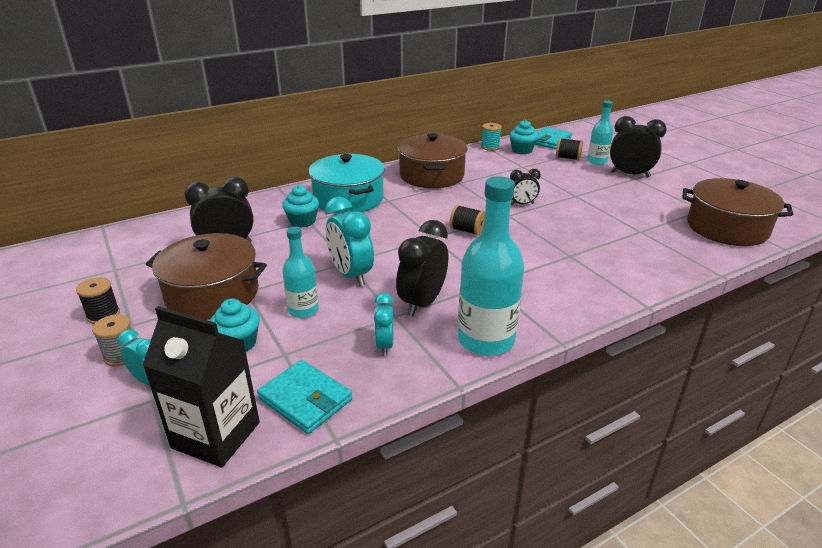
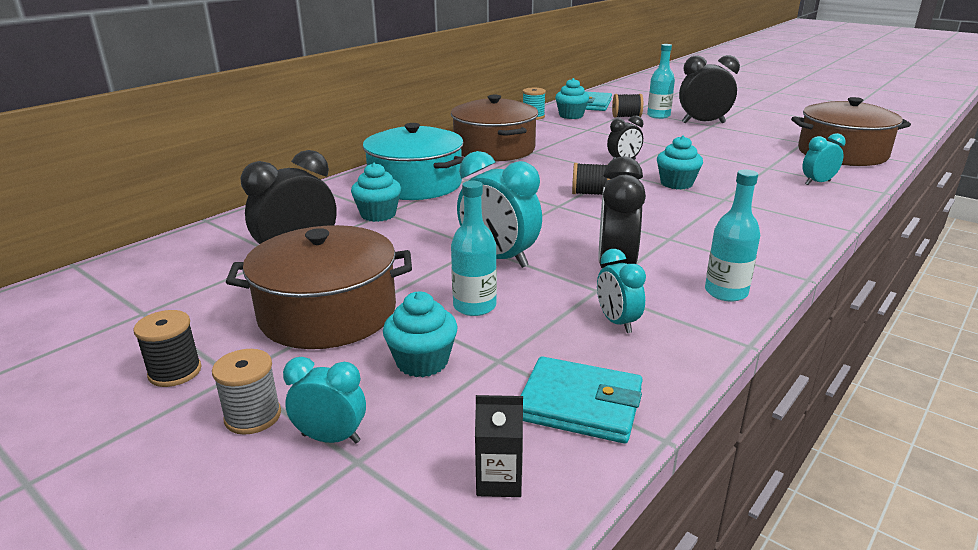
camera: 20 degrees left, 5 degrees down
black carton [143,306,260,467] -> black carton [475,395,523,497], size x0.45
turquoise bottle [458,176,524,356] -> turquoise bottle [705,169,760,302], size x0.57
none -> turquoise cupcake [657,135,703,189]
none -> turquoise clock [802,133,845,185]

